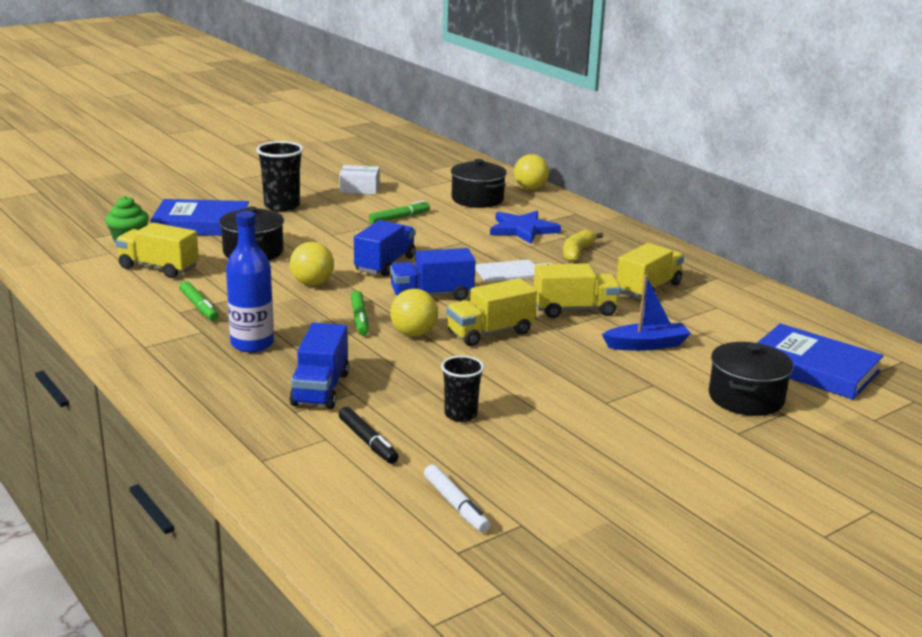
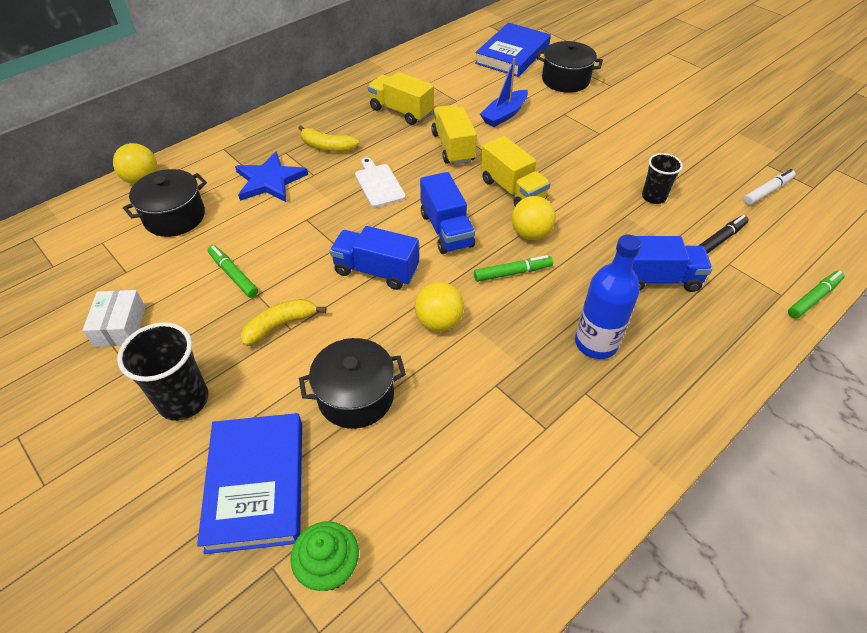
camera: 95 degrees left, 25 degrees up
yellow truck [115,223,199,278] -> none
green marker [179,281,219,321] -> green marker moved to [788,271,845,319]
blue boat [602,275,691,351] -> blue boat turned 120 degrees counterclockwise [480,58,528,127]
none -> yellow banana [241,299,327,346]

